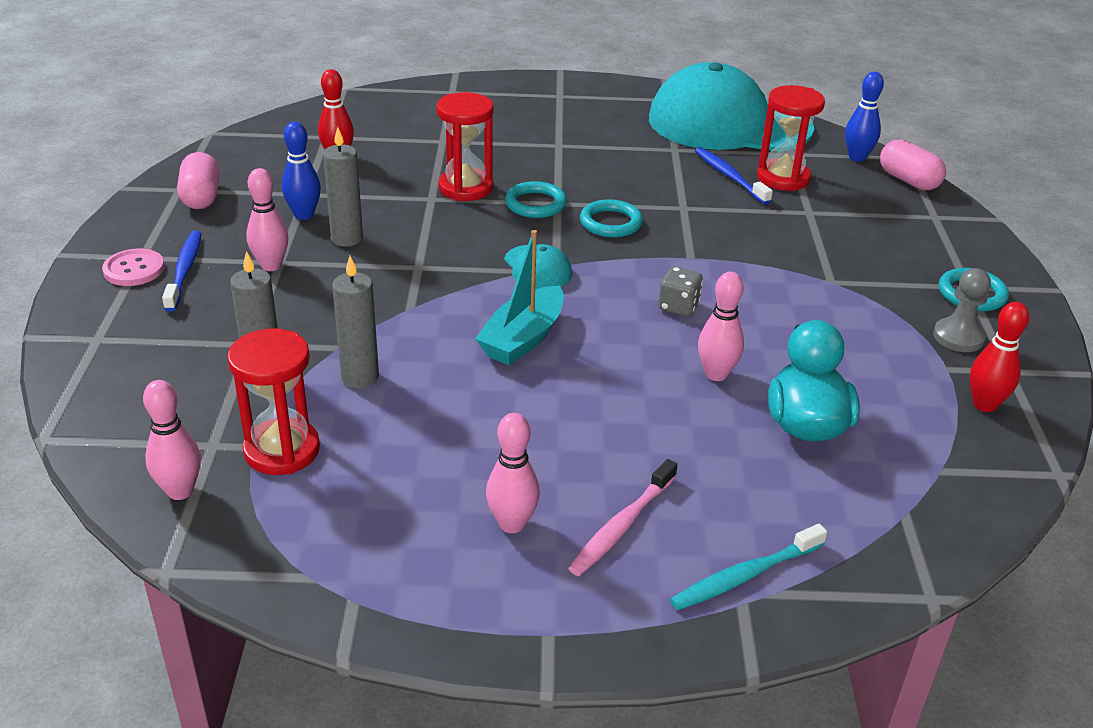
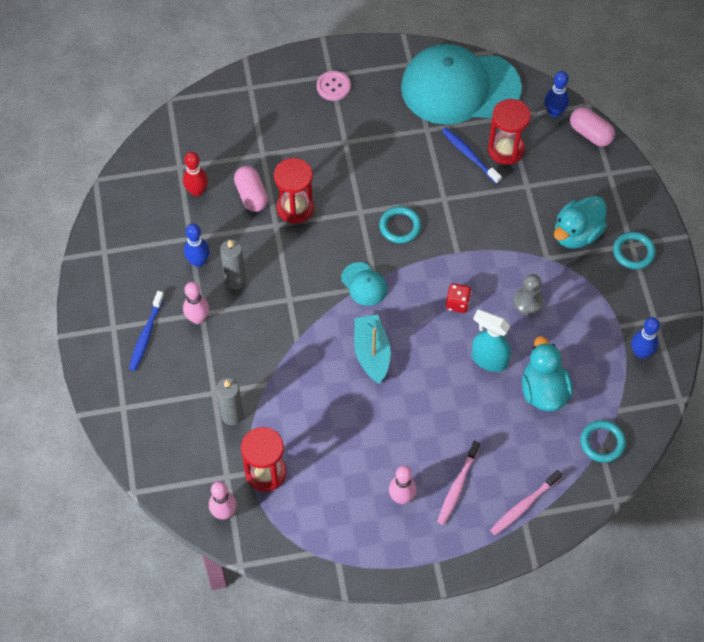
camera: 10 degrees left, 25 degrees up
pink button [102,248,165,286] -> pink button moved to [317,71,351,101]
blue toothbrush [162,231,202,312] -> blue toothbrush turned 150 degrees counterclockwise [129,291,164,371]
pink capsule [177,152,219,209] -> pink capsule moved to [234,166,268,212]
grey candle [332,256,379,388] -> none
turquoise boat [475,230,564,365] -> turquoise boat turned 150 degrees clockwise [354,315,391,384]
turquoise ring [505,181,567,218] -> turquoise ring moved to [580,420,626,463]
grey dice [658,267,703,316] -> red dice [446,283,472,313]
turquoise toothbrush [670,524,827,610] -> pink toothbrush [490,470,562,535]
pink bowling pin [698,272,744,381] -> turquoise spray bottle [472,309,511,372]
grey pawn [933,268,991,352] -> grey pawn moved to [514,274,544,315]
red bowling pin [970,302,1029,412] -> blue bowling pin [632,317,660,359]
none -> turquoise duck [554,196,607,249]

